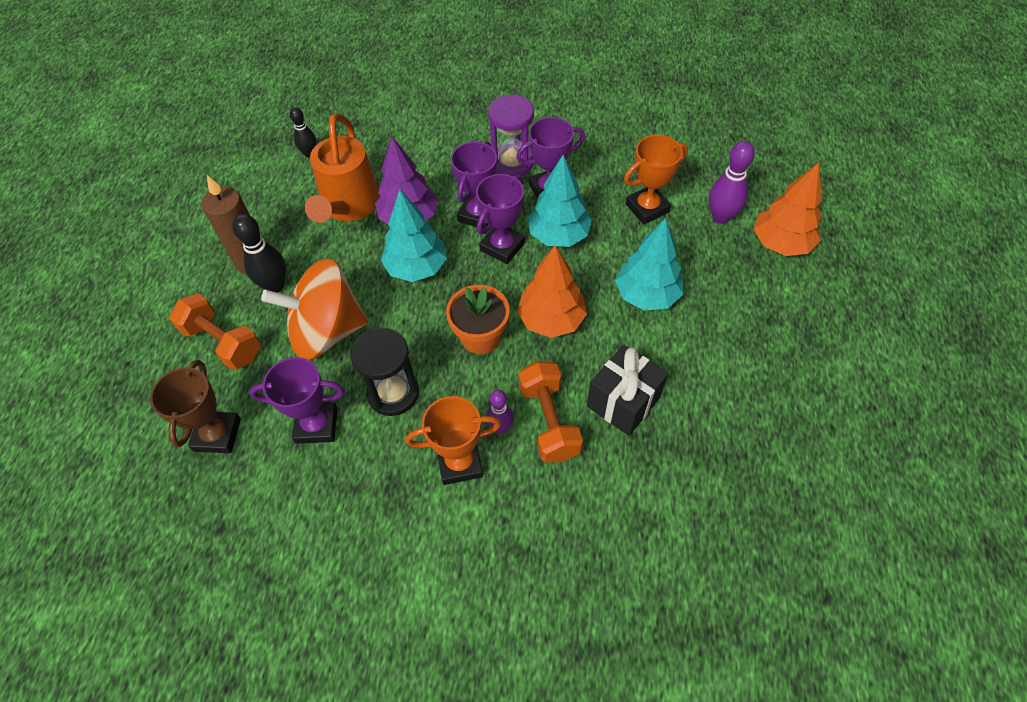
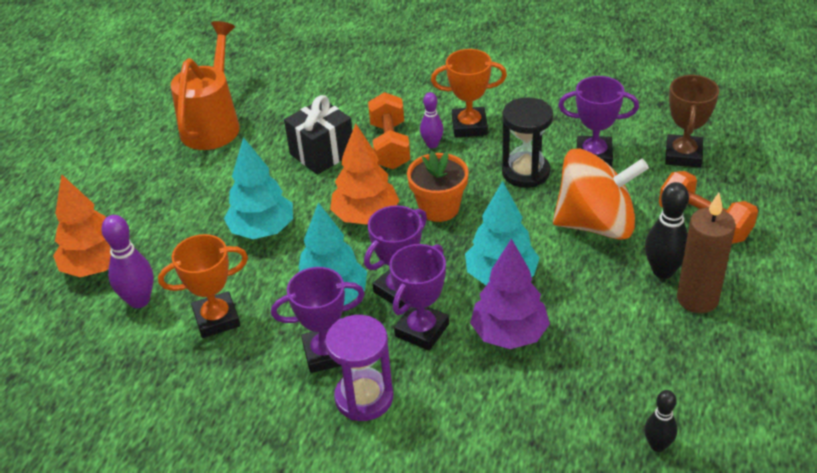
camera: 170 degrees left, 15 degrees down
orange watering can [305,113,380,223] -> orange watering can moved to [171,21,240,150]

